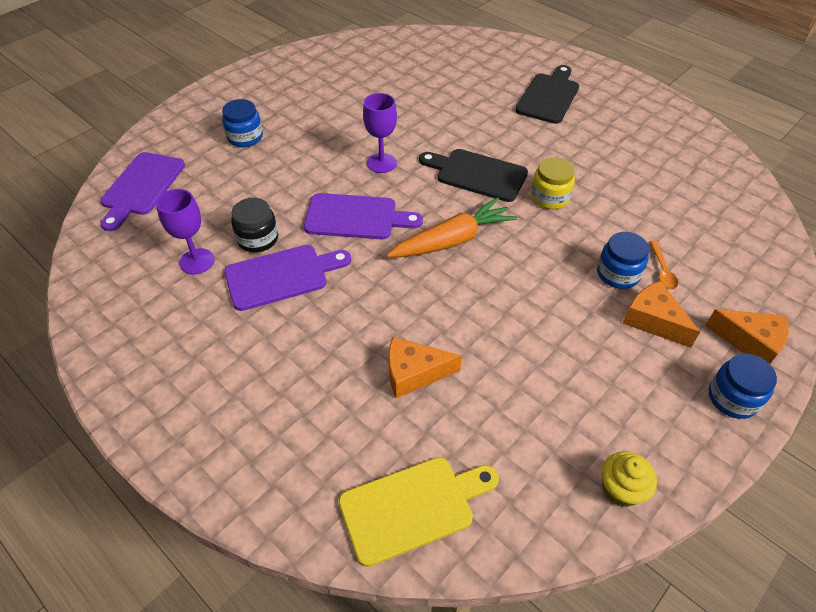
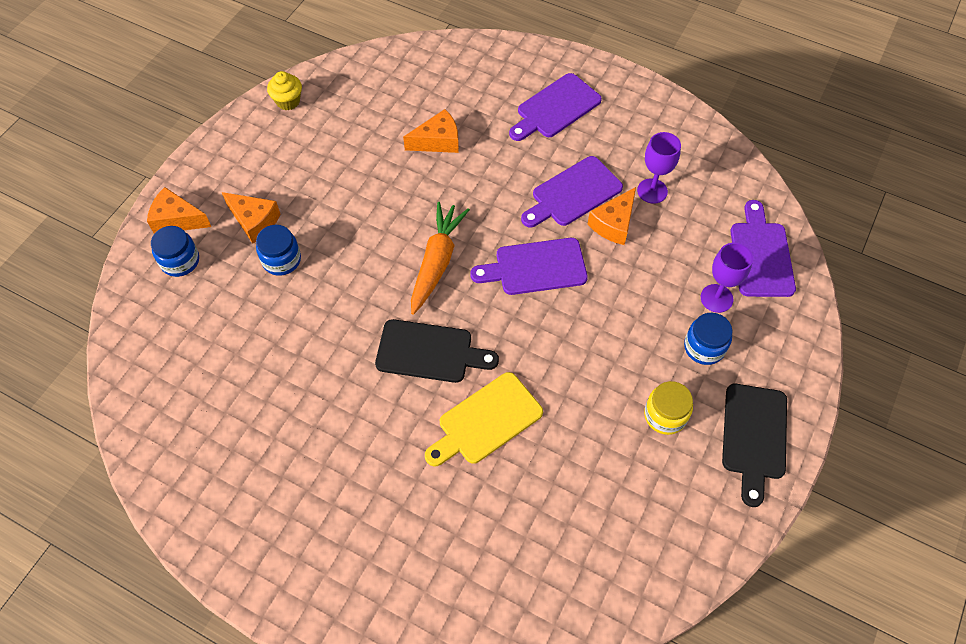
camera: 165 degrees right, 10 degrees up
black jar [231,198,278,252] -> orange cheese [588,187,636,245]
yellow cutting board [338,457,499,567] -> yellow cutting board moved to [425,372,543,466]
purple goblet [363,93,397,173] -> purple goblet moved to [701,243,753,313]
orange carrot [387,197,517,257] -> orange carrot turned 150 degrees clockwise [411,202,470,315]
black cutting board [516,65,579,124] -> black cutting board moved to [722,384,787,507]
yellow jar [531,157,575,209] -> yellow jar moved to [644,381,693,435]
orange spoon [650,241,678,290] -> none
blue jar [709,354,777,419] -> blue jar moved to [151,226,199,277]
none -> purple cutting board [509,73,602,141]

